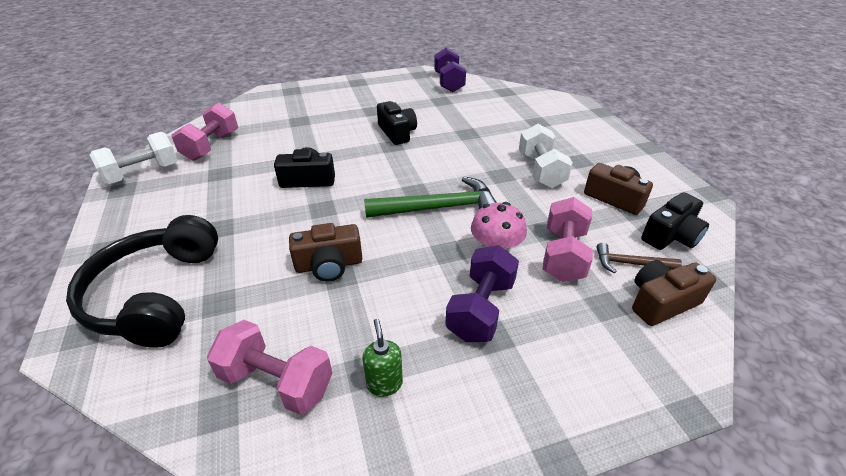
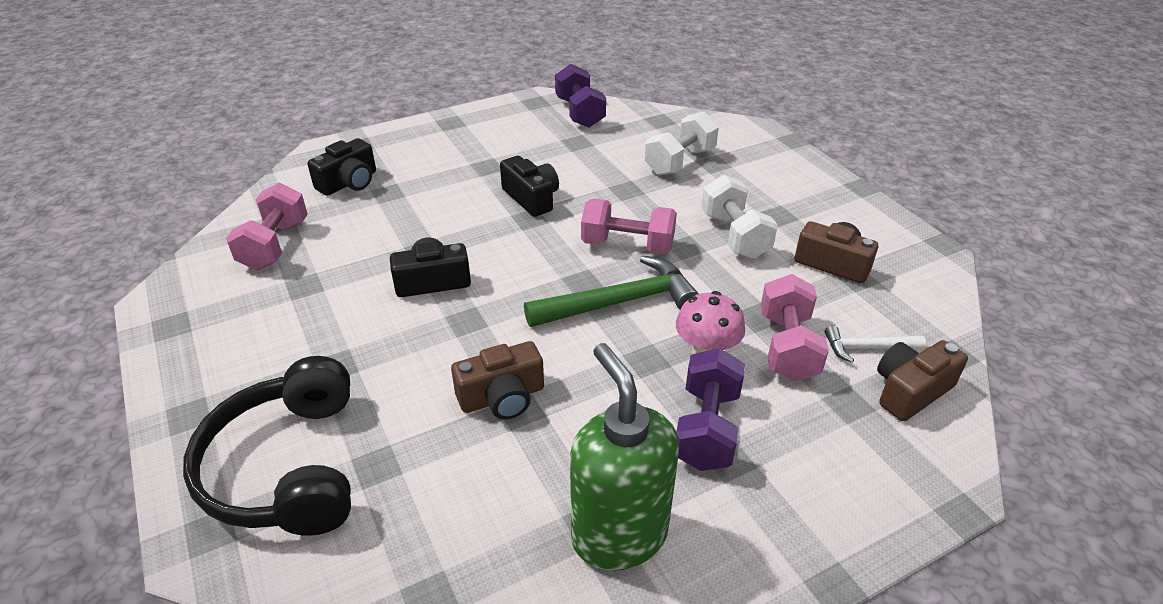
camera: 10 degrees left, 0 degrees up
white dumbbell [90,132,178,184] -> white dumbbell moved to [645,111,719,176]
pink dumbbell [207,320,332,415] -> pink dumbbell moved to [581,198,677,254]
green soap dispenser [363,319,403,397] -> green soap dispenser [570,343,679,571], size x2.30
brown hammer [596,243,682,273] -> white hammer [825,326,926,363]
black camera [641,193,709,250] -> black camera moved to [307,138,376,196]

